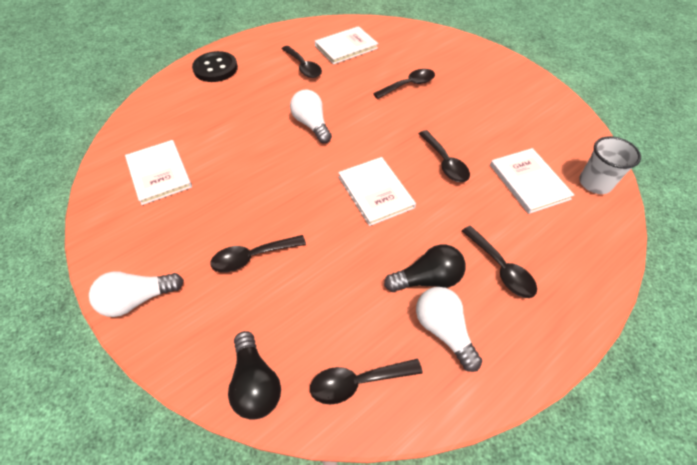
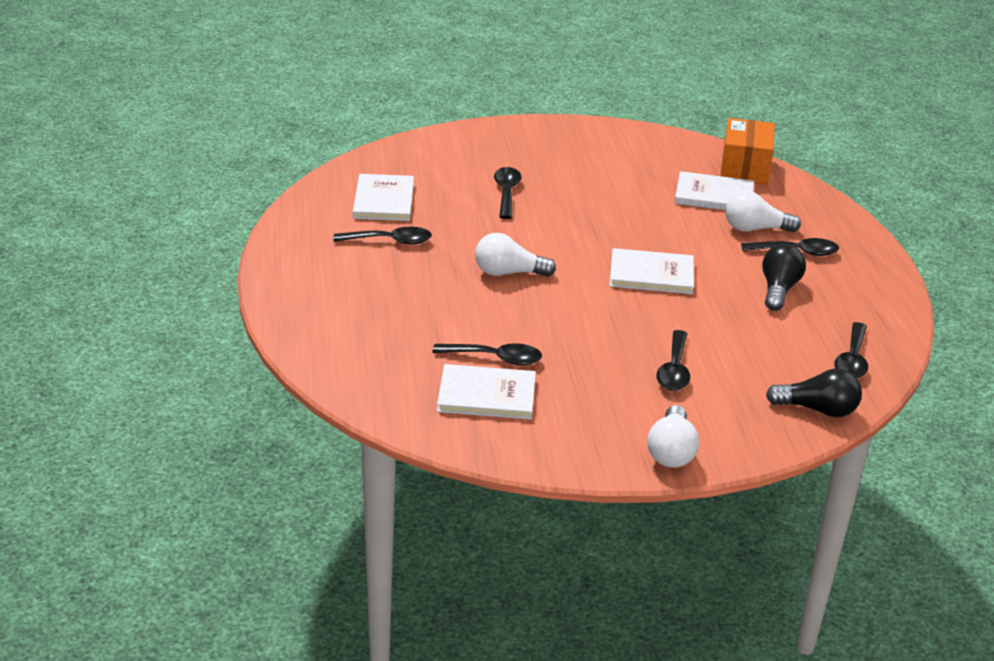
camera: 60 degrees left, 20 degrees down
black button [192,51,238,82] -> none
white light bulb [416,287,482,372] -> white light bulb moved to [725,191,801,232]
black spoon [419,130,470,182] -> black spoon moved to [432,343,542,365]
white cup [579,136,641,194] -> orange box [721,118,775,185]

